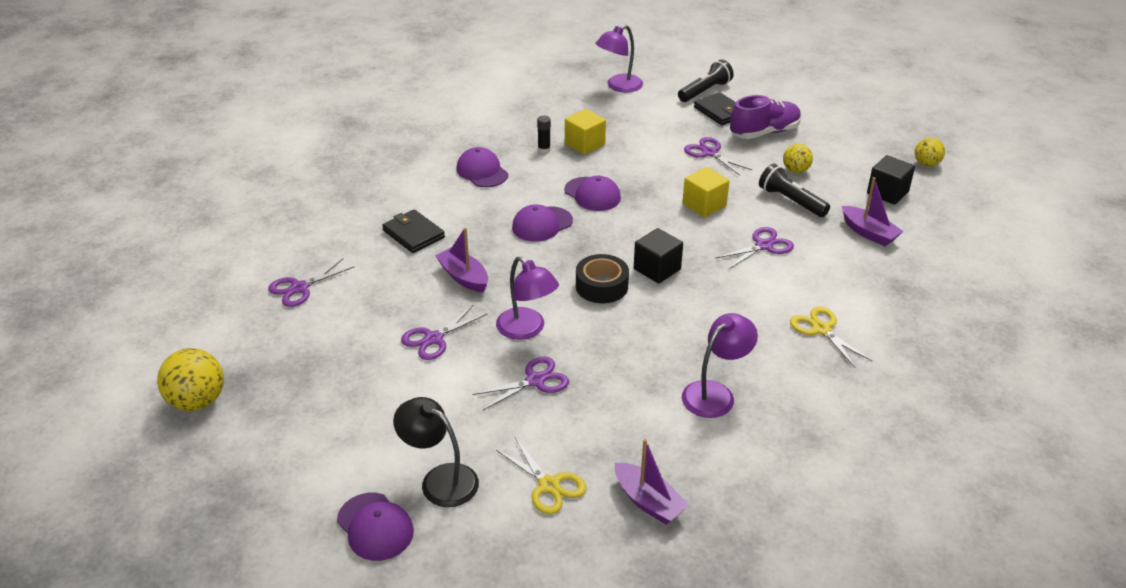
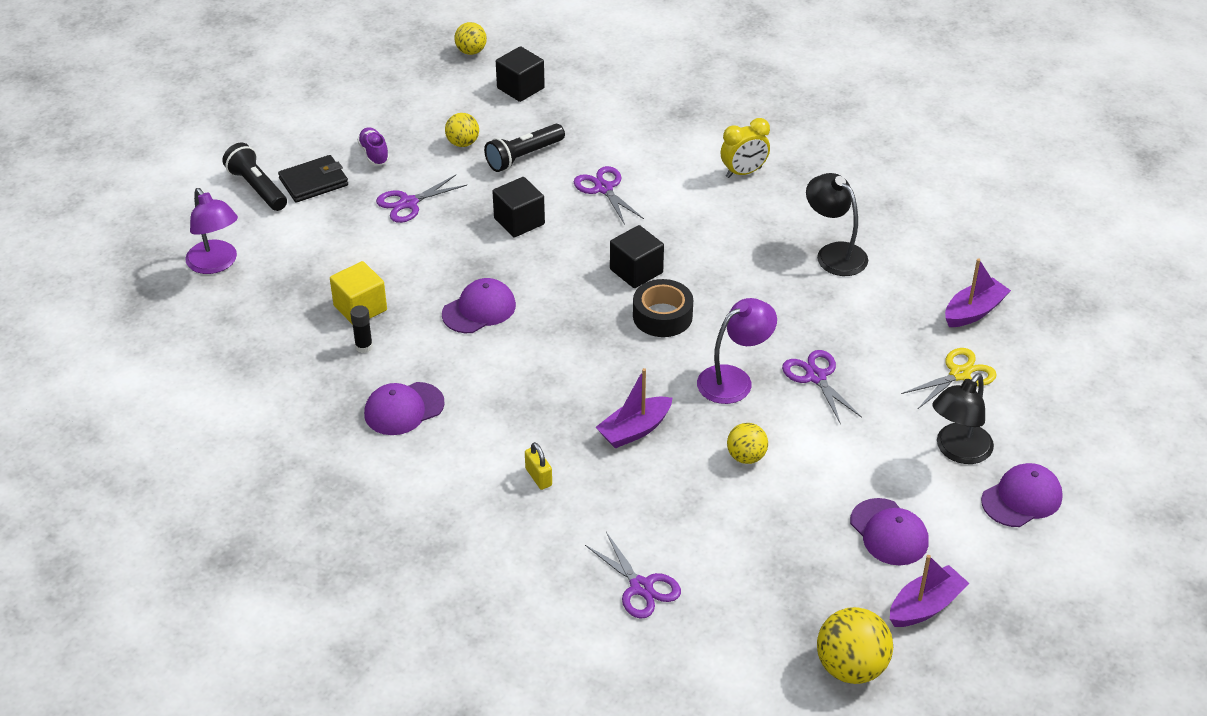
camera: 85 degrees left, 5 degrees up
black wallet [382,209,445,253] -> yellow padlock [525,442,552,490]
purple scissors [401,305,487,360] -> yellow ball [727,423,768,464]
purple cap [512,204,573,242] -> purple cap moved to [850,498,929,565]
yellow cube [682,167,729,217] -> black cube [492,177,545,237]
purple lamp [682,313,758,418] -> black lamp [806,173,868,276]
purple shoe [730,95,801,139] -> purple shoe [357,127,389,165], size x0.56
yellow scissors [790,307,872,367] -> yellow clock [721,118,770,178]
purple boat [842,177,903,246] -> purple boat moved to [890,555,970,627]

